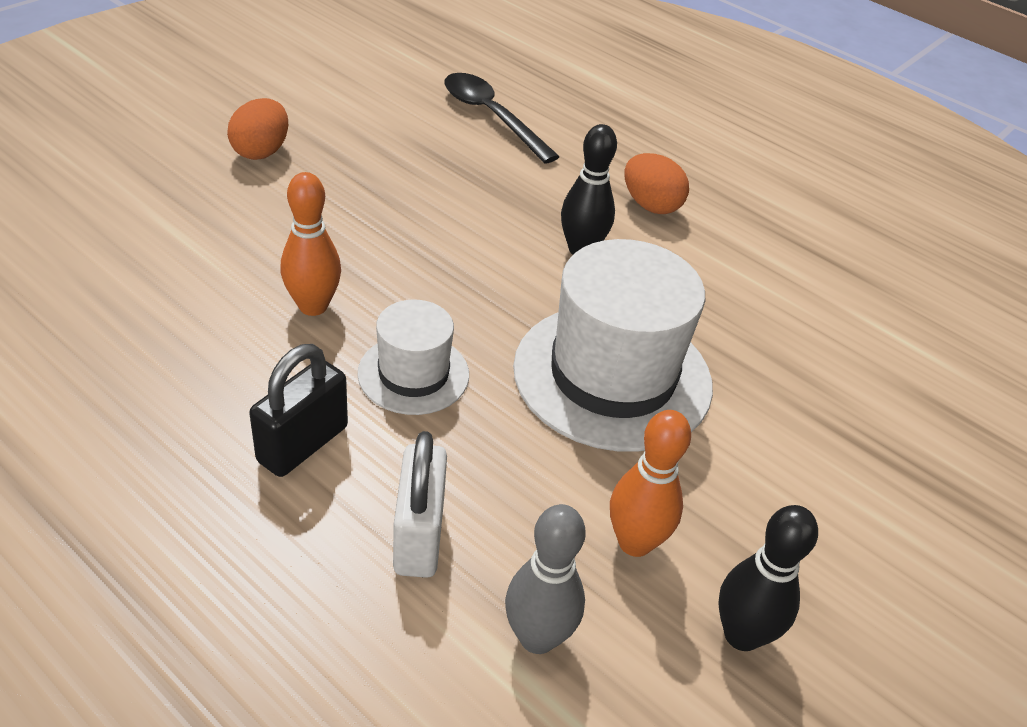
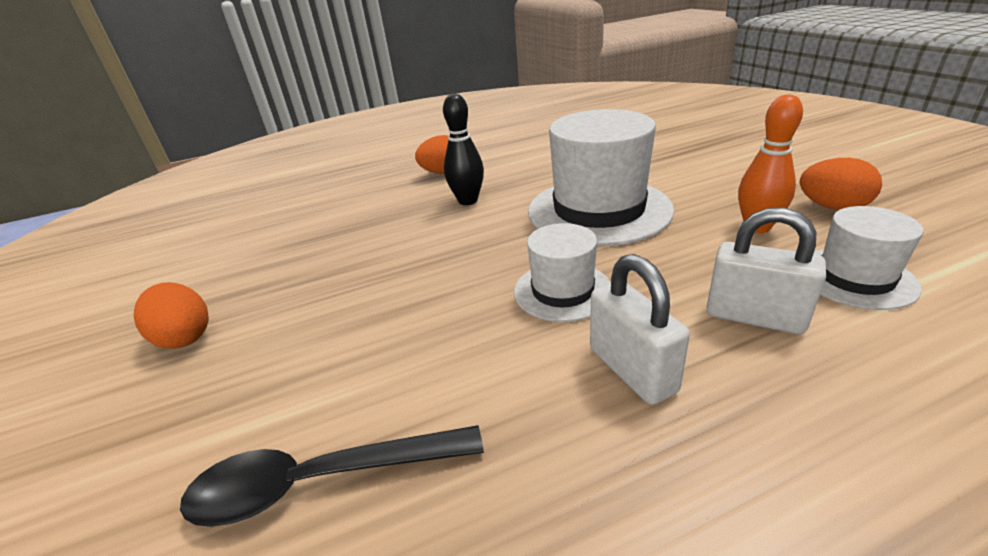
camera: 55 degrees left, 10 degrees down
black padlock [249,344,348,477] -> white padlock [590,254,690,405]
orange bowling pin [281,172,341,316] -> none
black spoon [444,73,560,164] -> black spoon moved to [180,425,484,527]
grey bowling pin [505,504,586,654] -> white hat [814,206,924,310]
black bowling pin [718,505,818,651] -> orange egg [800,158,882,210]

